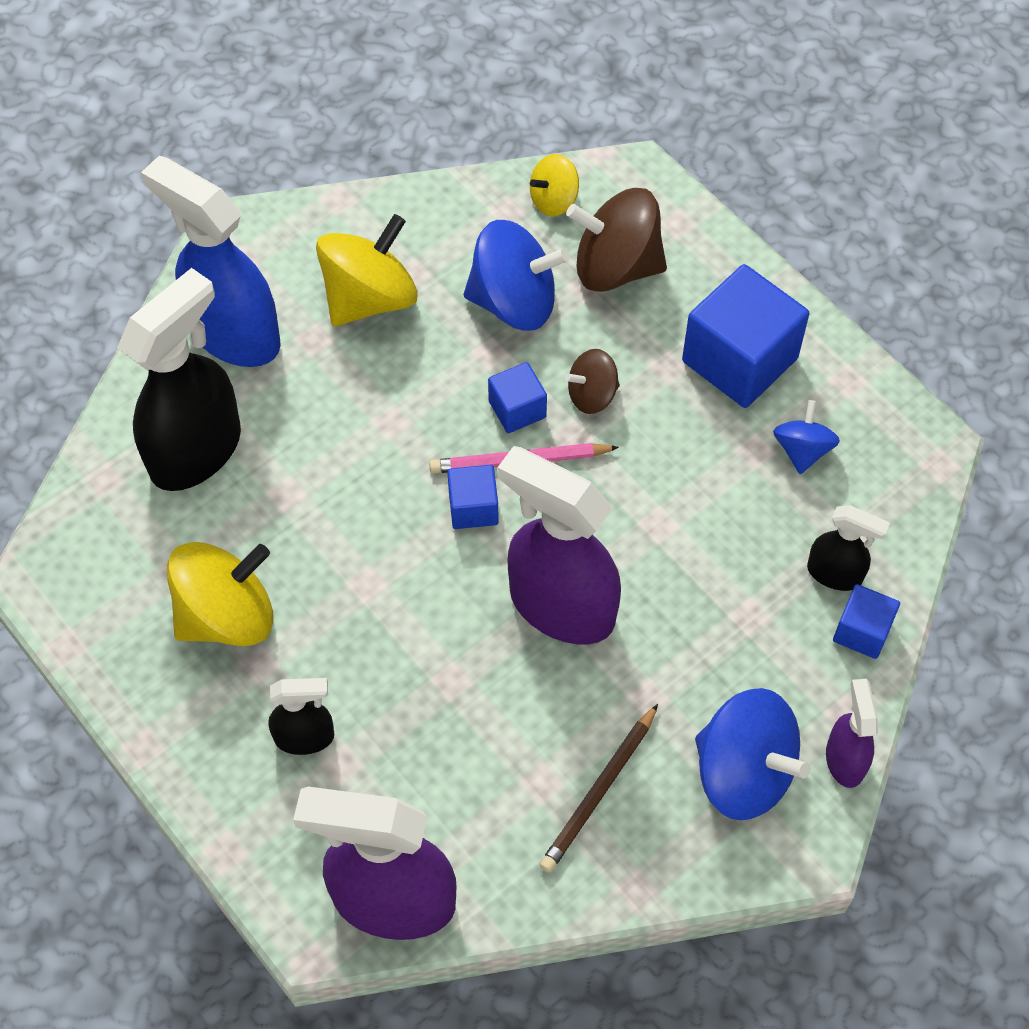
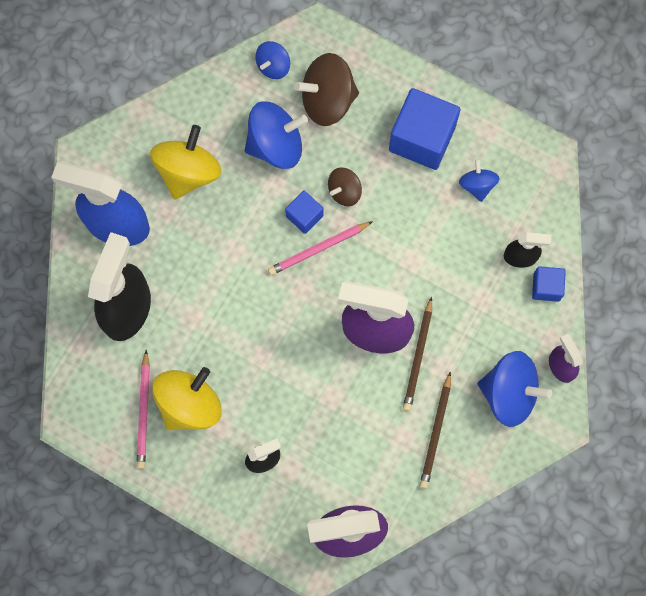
camera: 20 degrees left, 15 degrees up
blue cube [447,465,499,529] -> none
yellow spinning top [530,154,579,216] -> blue spinning top [255,41,290,79]
none -> pink pencil [136,350,150,469]
none -> brown pencil [403,297,432,411]

